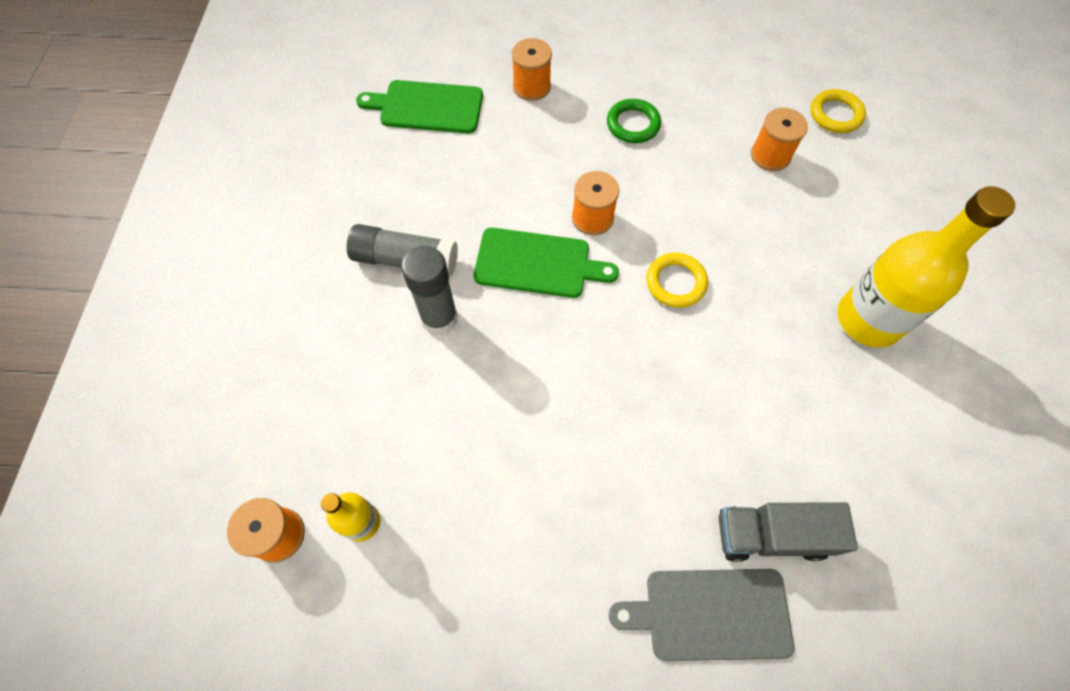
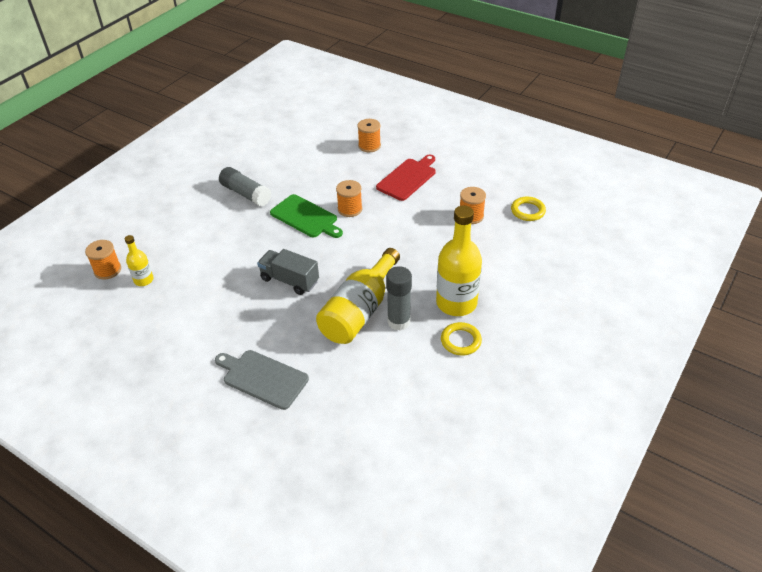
camera: 30 degrees right, 20 degrees down
green cutting board [356,80,483,134] -> none
grey glue stick [401,246,458,335] -> grey glue stick moved to [386,266,412,330]
green ring [607,99,661,143] -> red cutting board [376,155,436,201]
yellow ring [646,253,708,308] -> yellow ring moved to [441,322,482,356]
grey truck [719,502,858,562] -> grey truck moved to [257,249,319,295]
none -> yellow bottle [316,248,400,344]

